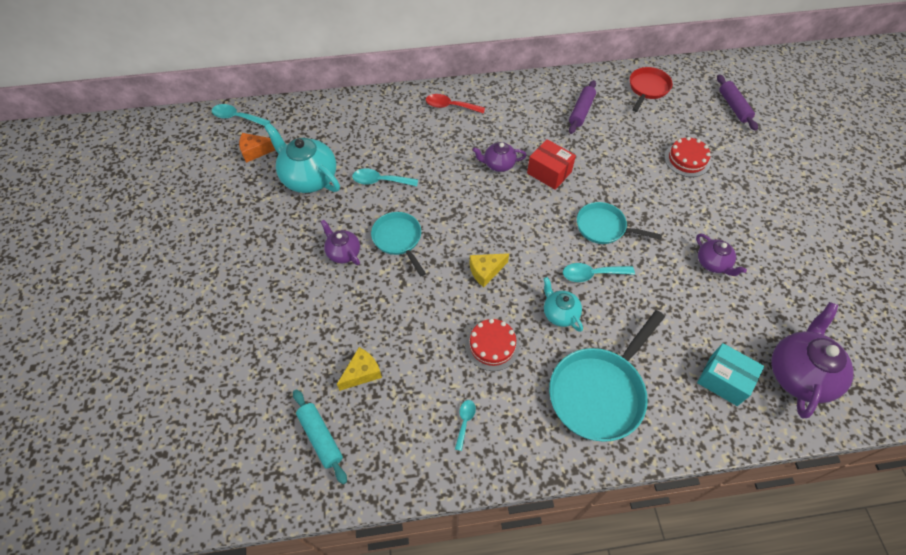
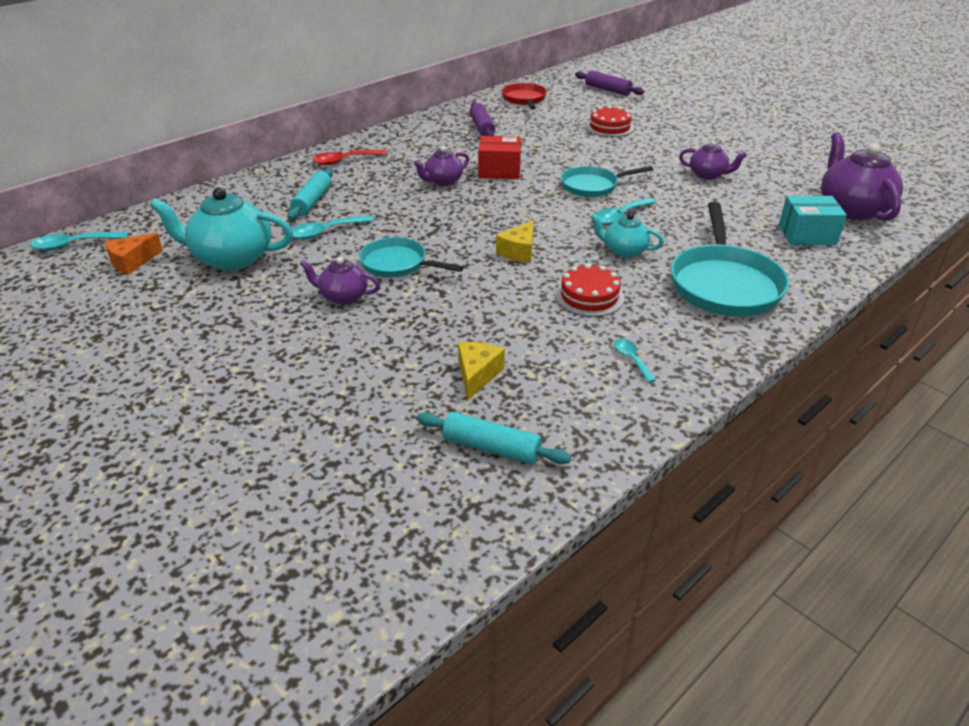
camera: 35 degrees left, 20 degrees down
none -> turquoise rolling pin [287,168,333,220]

